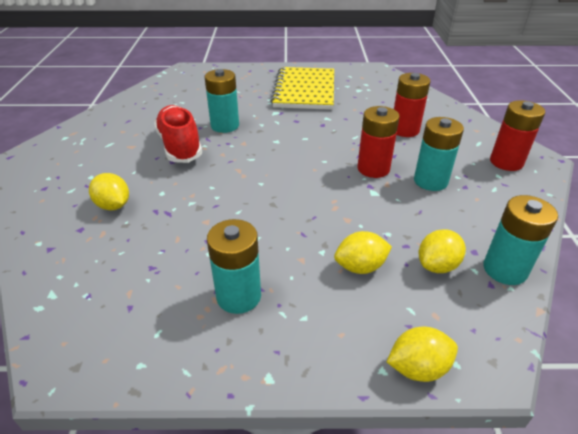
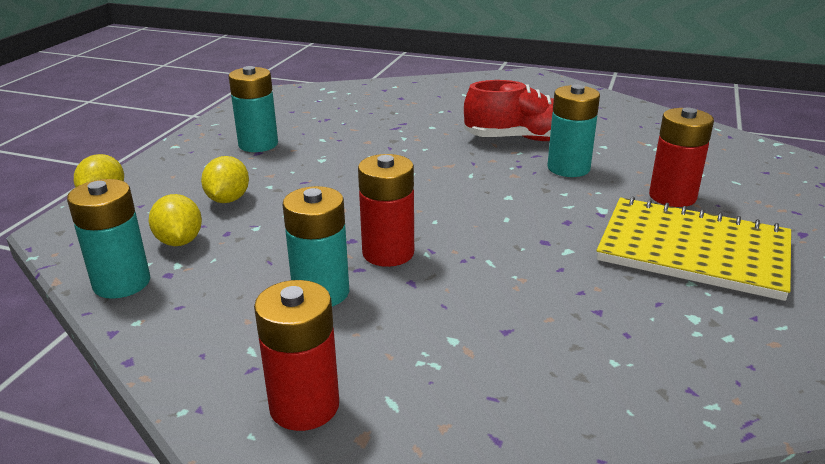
camera: 110 degrees right, 10 degrees down
yellow lemon [89,173,129,210] -> none
red battery [394,73,430,137] -> red battery moved to [649,108,714,207]

